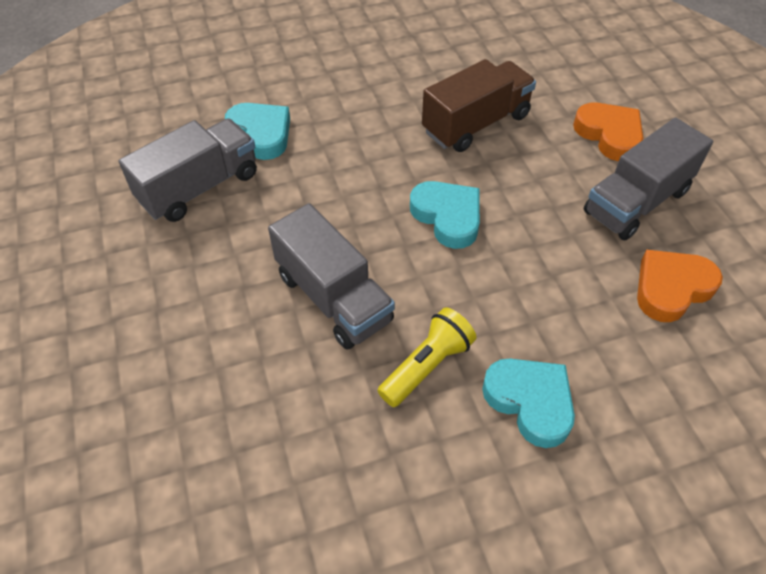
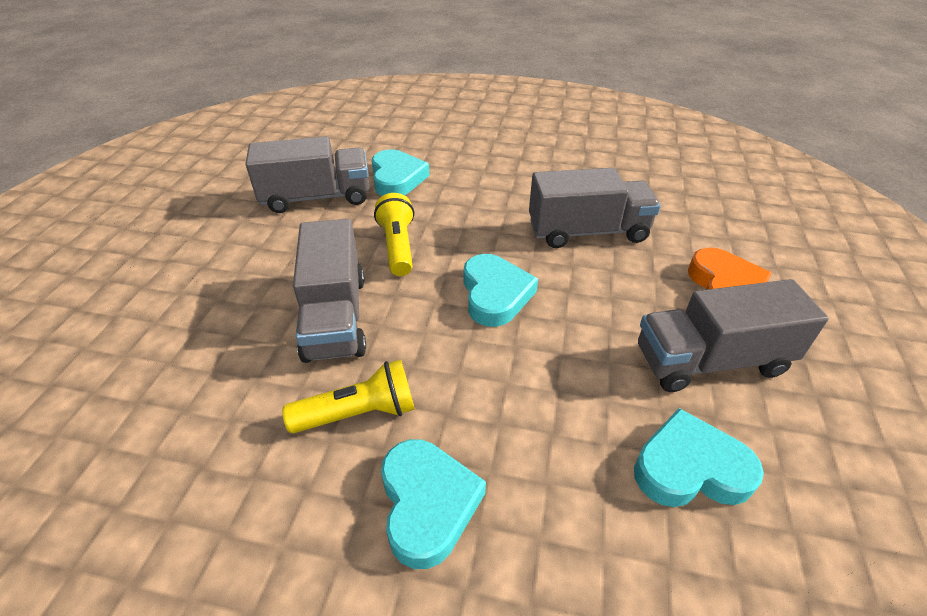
camera: 30 degrees right, 10 degrees down
brown truck [422,59,536,152] -> grey truck [529,168,661,248]
orange heart [637,249,723,322] -> turquoise heart [634,408,764,507]
none -> yellow flashlight [374,193,414,276]

